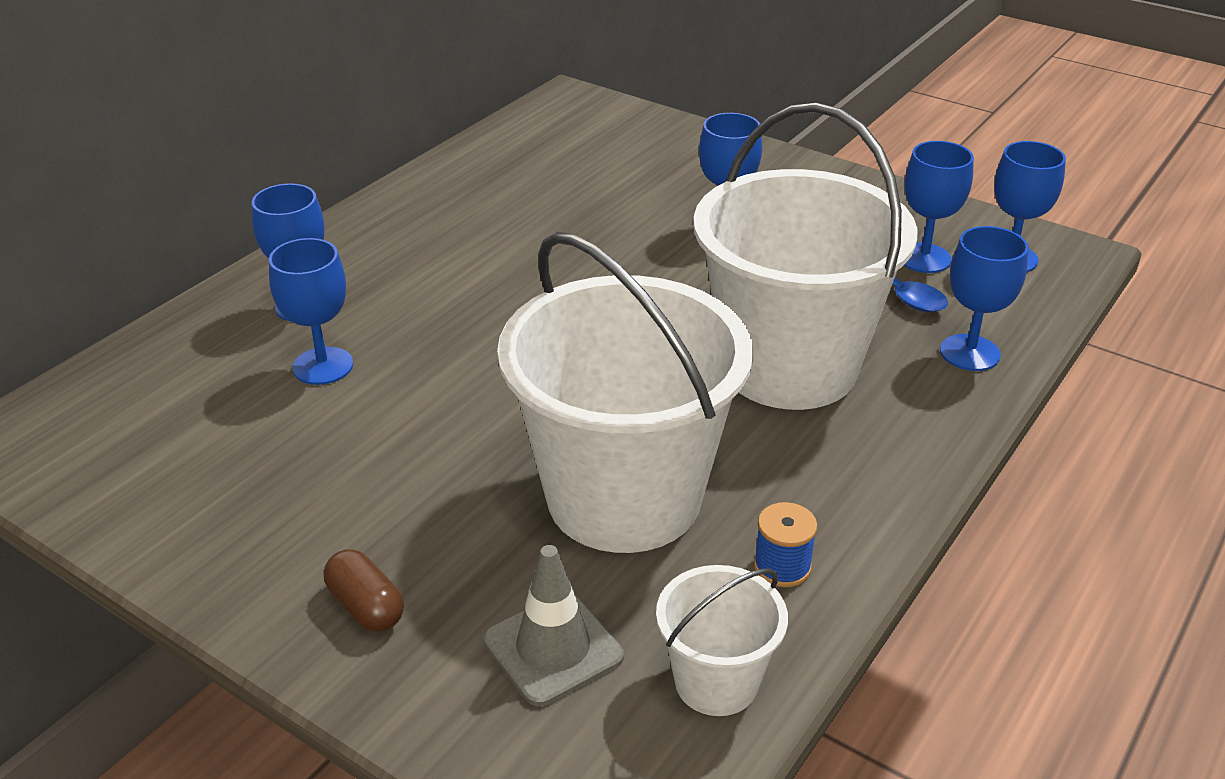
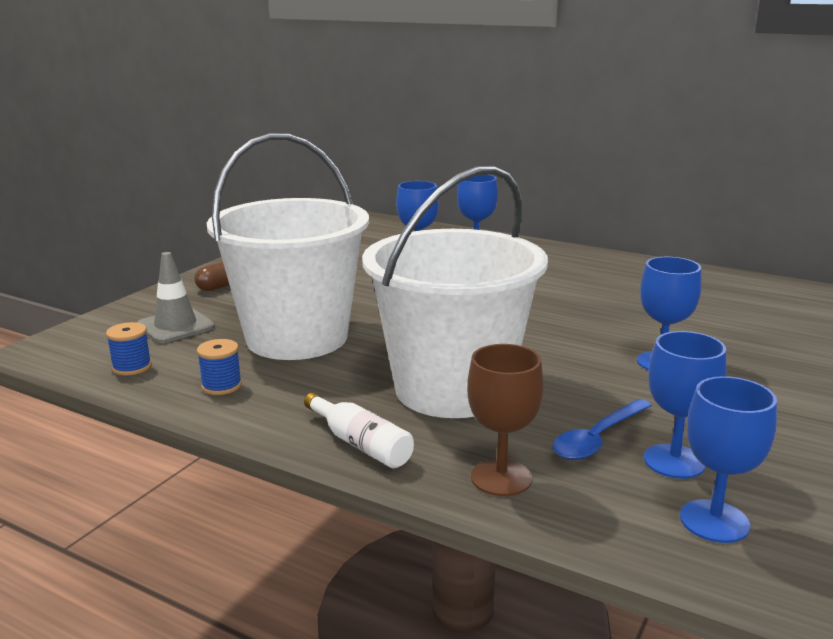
camera: 85 degrees right, 15 degrees down
white bucket [656,565,788,716] -> blue spool [106,322,152,375]
blue goblet [940,226,1029,371] -> brown goblet [467,344,544,496]
none -> white bottle [304,393,414,468]

